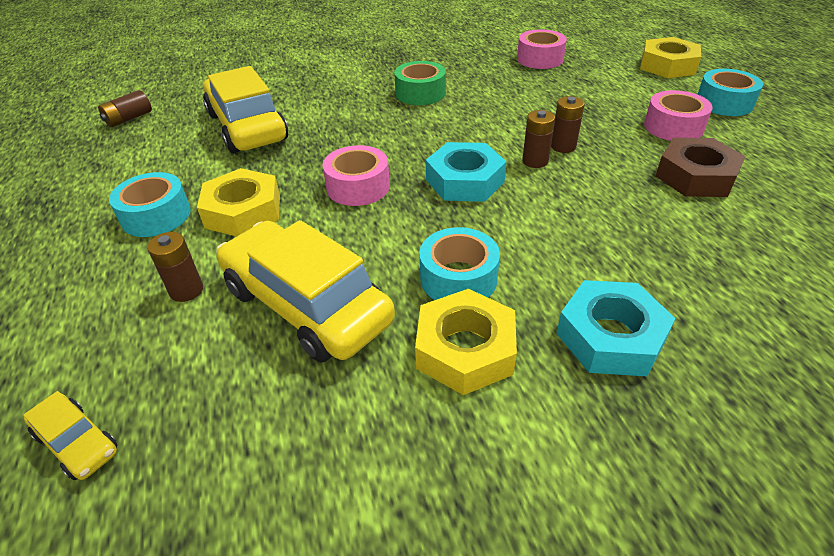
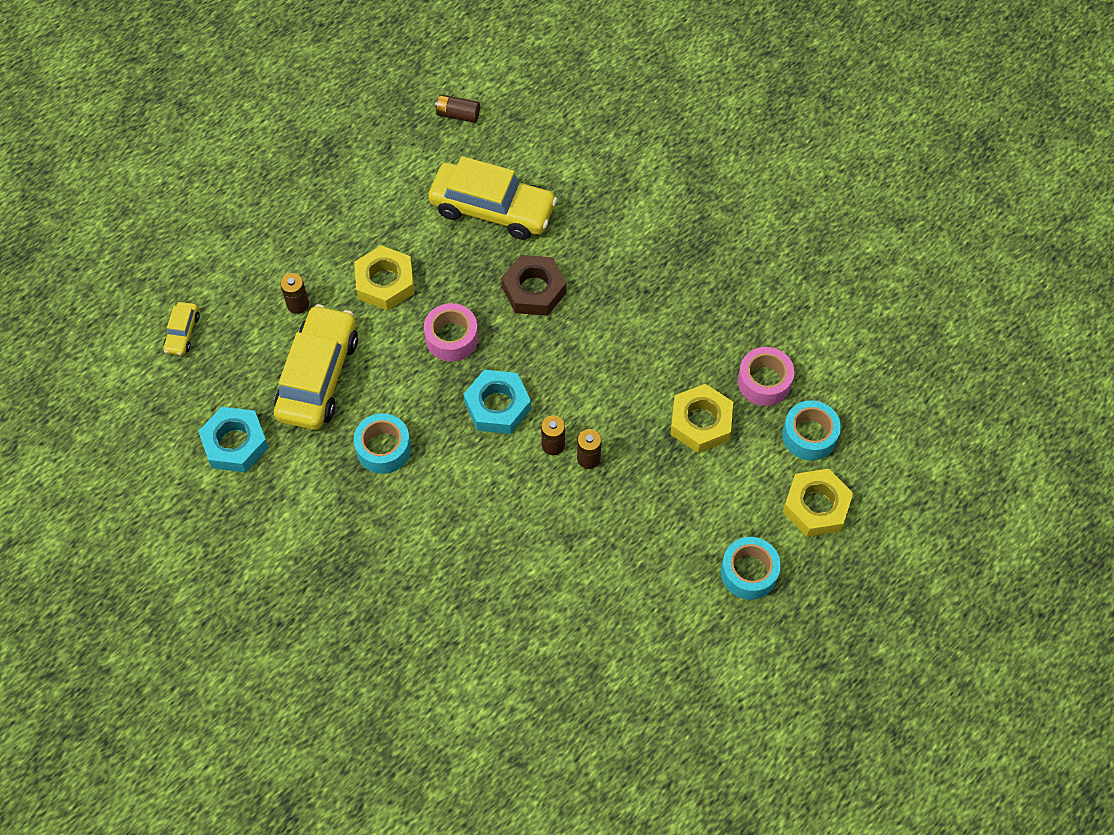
camera: 60 degrees right, 20 degrees up
turquoise tape [109,172,191,237] -> turquoise tape moved to [782,400,841,460]
yellow car [203,66,288,153] -> yellow car turned 75 degrees clockwise [428,156,558,240]
green tape [394,61,446,105] -> none
yellow nut [415,289,517,395] -> yellow nut moved to [670,384,733,453]
turquoise nut [556,280,676,376] -> turquoise nut moved to [198,407,269,472]
pink tape [644,90,713,141] -> none
brown nut [656,138,746,197] -> brown nut moved to [502,255,567,316]

